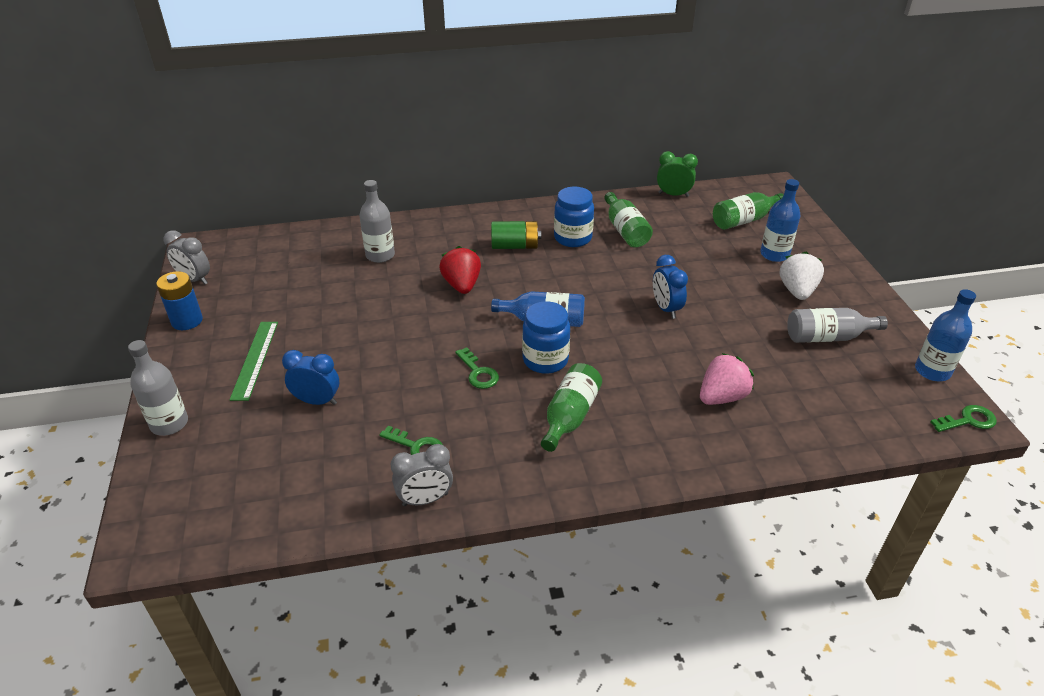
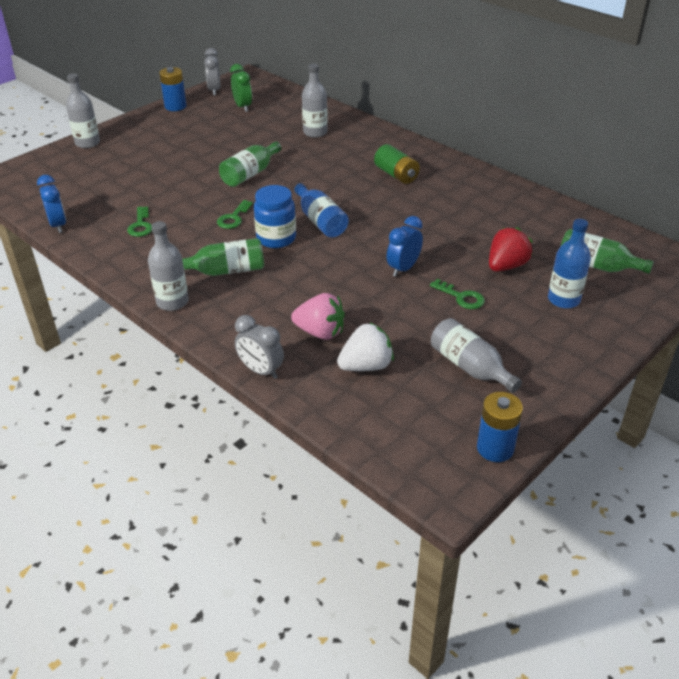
camera: 55 degrees right, 0 degrees up
green ruler [230,322,278,401] -> none
blue clock [282,350,339,405] -> blue clock moved to [37,175,66,233]
grey clock [391,444,453,506] -> grey clock moved to [235,315,284,379]
red strawberry [439,246,481,294] -> red strawberry moved to [489,227,533,272]
blue jar [554,187,594,247] -> none
green bottle [604,192,653,248] -> green bottle moved to [219,141,282,187]
green clock [657,151,698,197] -> green clock moved to [230,64,252,112]
white strawberry [780,251,824,300] -> white strawberry moved to [337,323,394,371]
blue bottle [915,289,976,381] -> blue battery [477,392,523,462]
green key [931,405,997,432] -> green key moved to [430,279,485,309]
none -> grey bottle [148,221,189,311]

